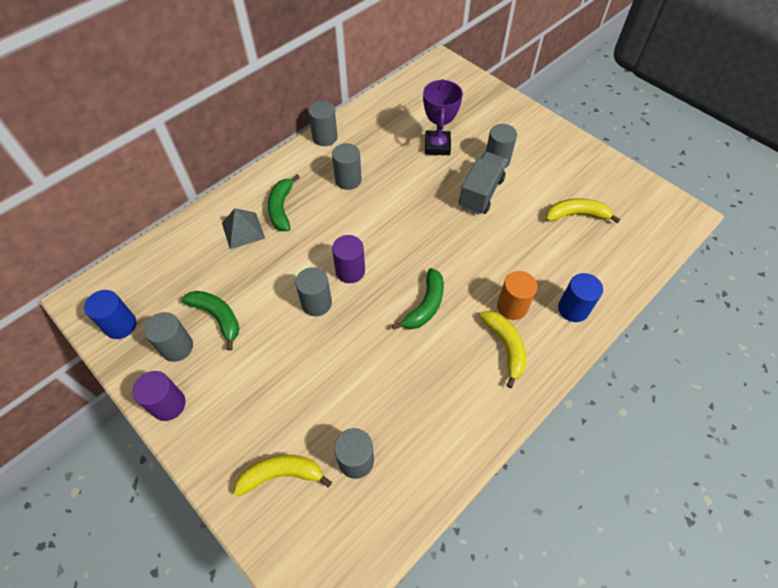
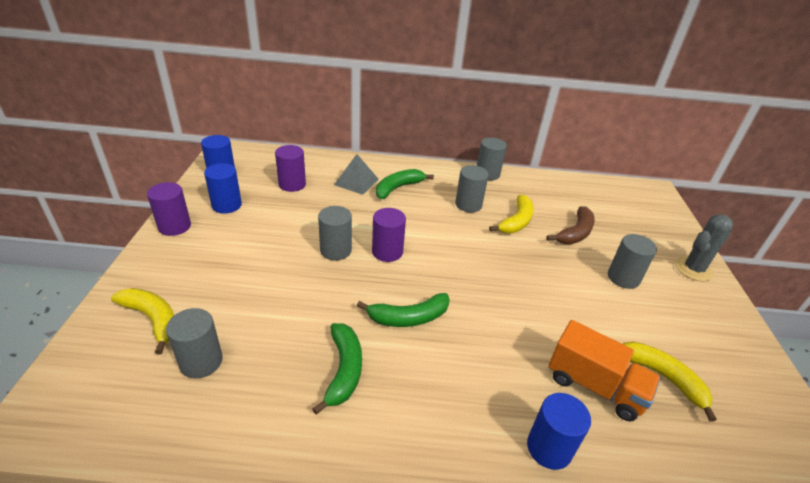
camera: 45 degrees right, 20 degrees down
grey cylinder [144,312,193,362] -> blue cylinder [204,163,242,214]
green banana [181,291,239,351] -> green banana moved to [312,323,362,415]
purple trophy [423,79,463,155] -> brown banana [546,206,595,244]
grey truck [459,152,507,215] -> none
yellow banana [479,311,527,388] -> yellow banana moved to [489,195,534,234]
orange cylinder [497,271,538,320] -> none
none -> purple cylinder [275,145,306,192]
none -> orange truck [548,320,661,422]
none -> grey cactus [675,214,733,282]

